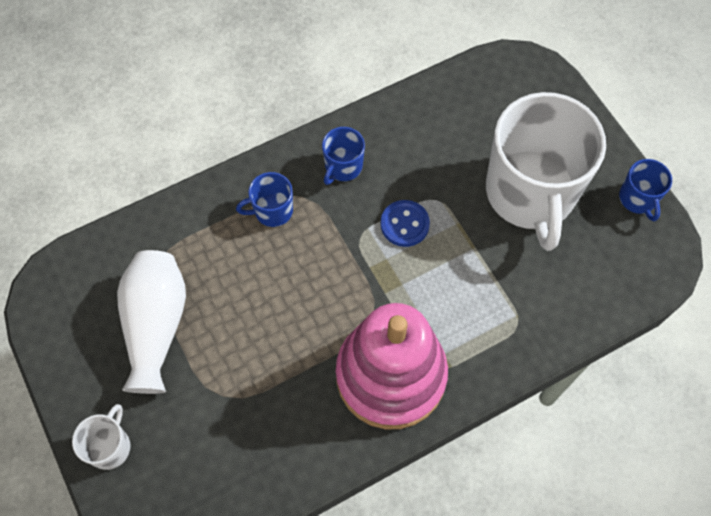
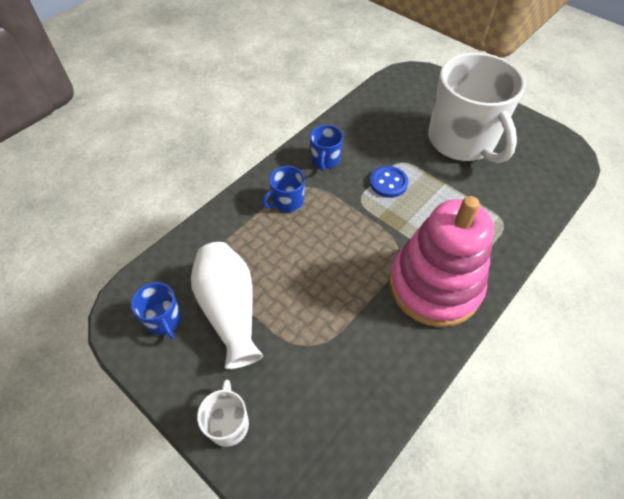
camera: 20 degrees left, 10 degrees down
blue mug [619,159,672,221] -> blue mug moved to [131,282,181,339]

